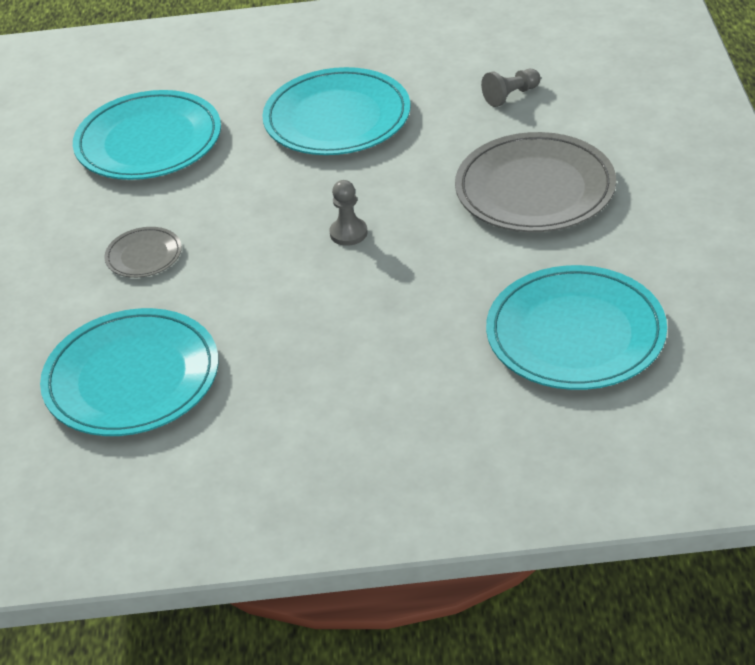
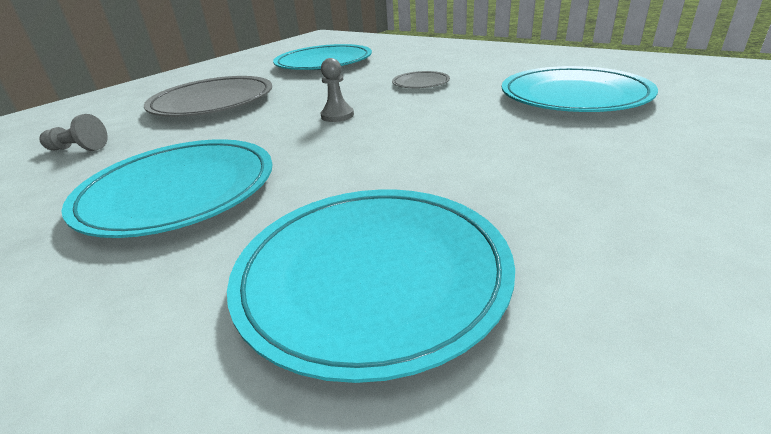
camera: 140 degrees left, 10 degrees down
grey plate [104,227,182,278] -> grey plate moved to [392,71,450,88]

